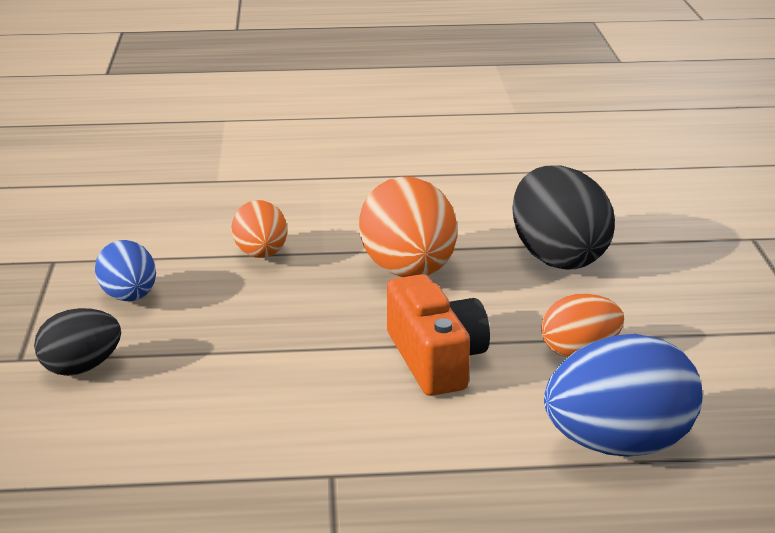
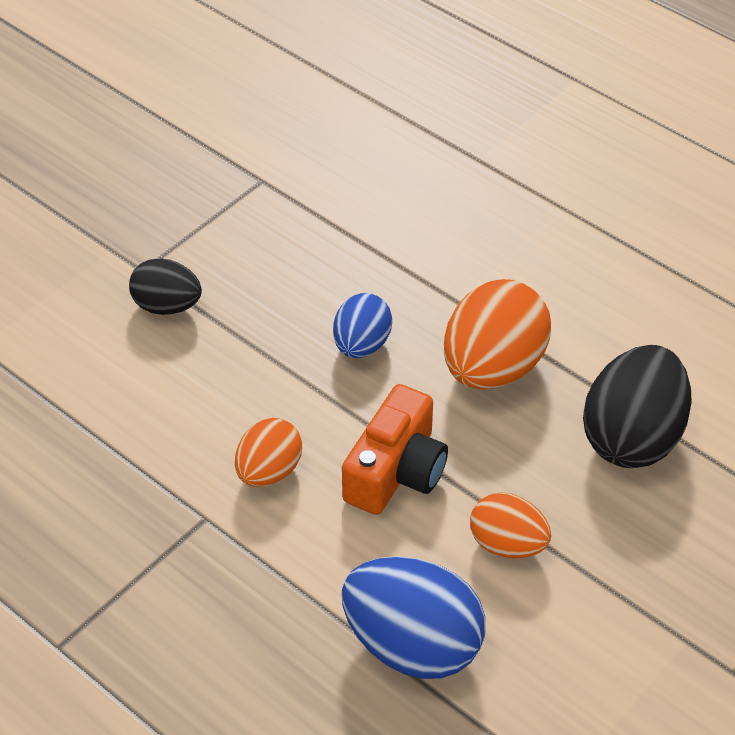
camera: 45 degrees right, 20 degrees up
blue egg [95,240,156,301] -> blue egg moved to [333,293,392,358]
orange egg [231,200,287,258] -> orange egg moved to [235,418,302,487]

